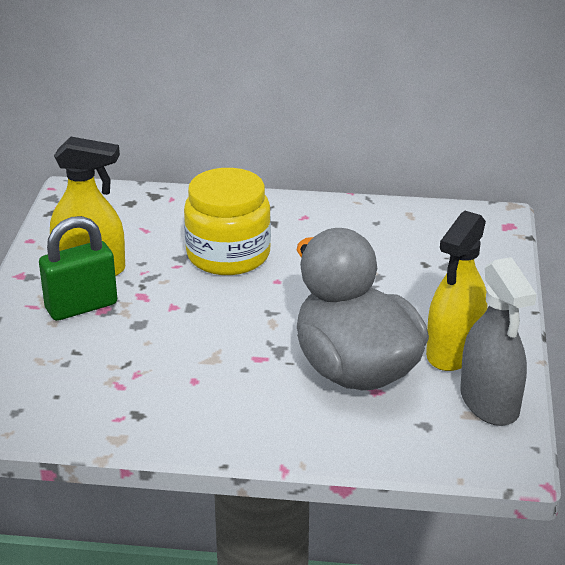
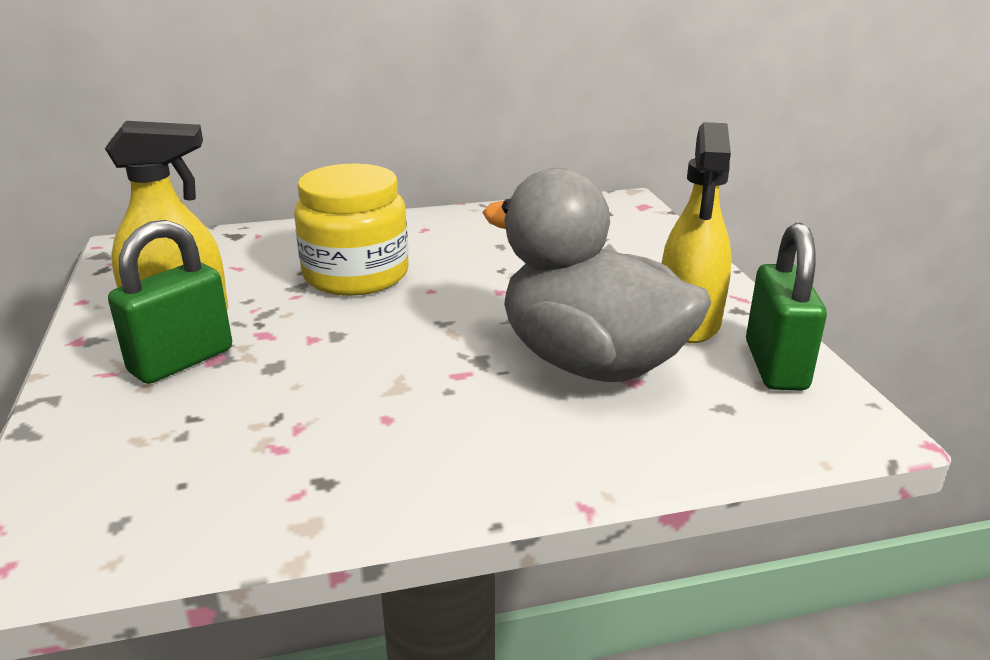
camera: 20 degrees left, 5 degrees down
grey spray bottle [460,257,537,426] -> green padlock [746,223,827,390]

